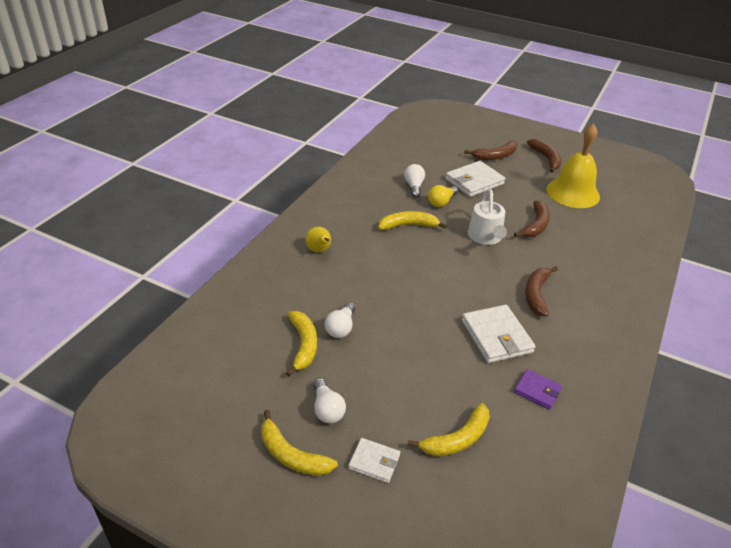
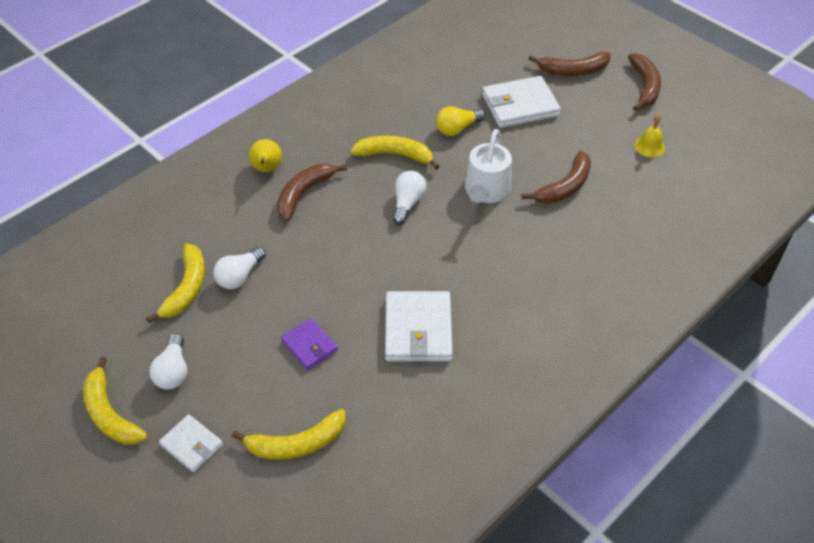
camera: 20 degrees right, 10 degrees up
white light bulb [404,164,425,198] -> white light bulb moved to [393,171,426,225]
purple wallet [514,369,562,410] -> purple wallet moved to [281,319,338,370]
brown banana [525,266,558,317] -> brown banana moved to [277,163,347,222]
yellow bell [546,124,600,208] -> yellow bell [635,114,665,158], size x0.40

